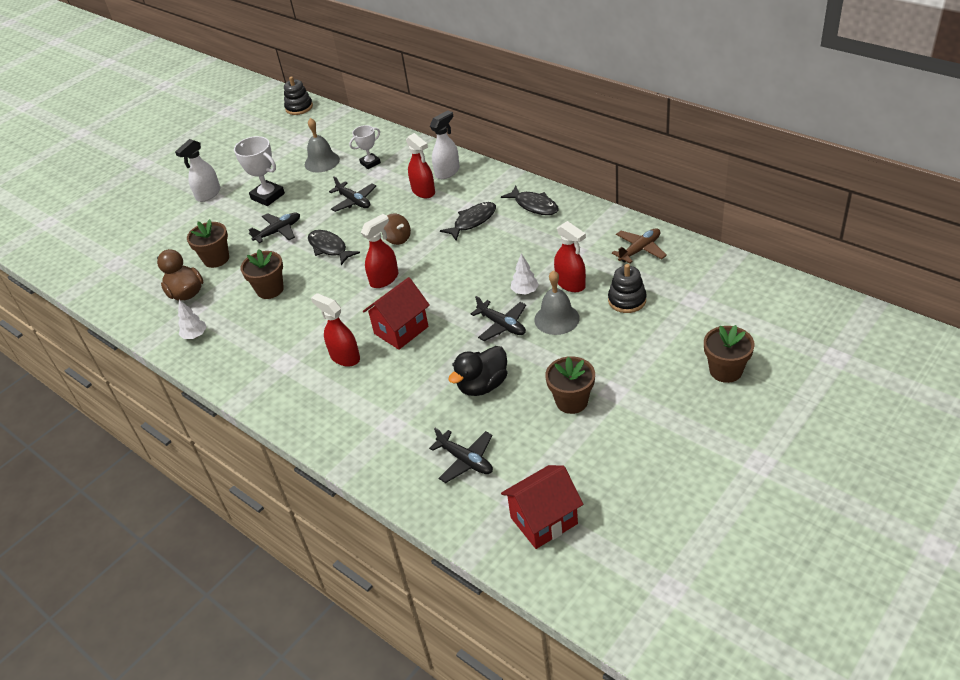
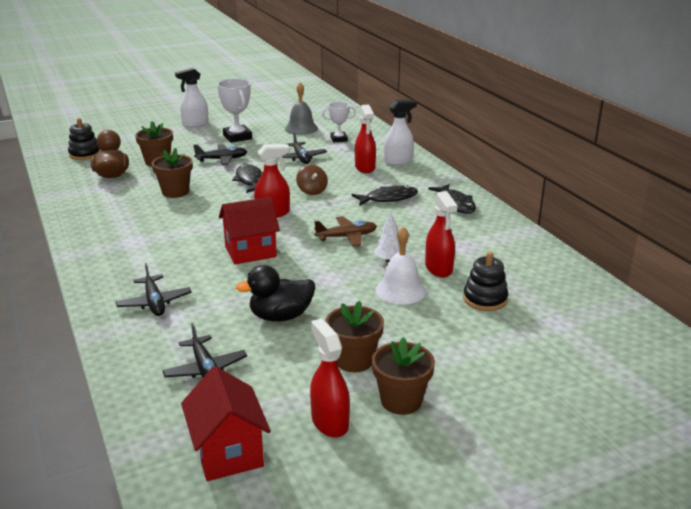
camera: 20 degrees right, 15 degrees down
white tree [178,300,207,339] -> none
black stacking toy [284,76,313,115] -> black stacking toy moved to [68,118,100,160]
red spray bottle [311,293,360,367] -> red spray bottle moved to [310,318,350,437]
black plane [471,296,526,341] -> black plane moved to [116,263,192,316]
red house [501,465,583,549] -> red house turned 75 degrees clockwise [181,366,271,481]
grey bell [534,270,580,335] -> white bell [375,226,426,304]
brown plane [612,228,667,263] -> brown plane moved to [314,216,377,247]
brown flower pot [704,325,755,383] -> brown flower pot moved to [371,337,435,415]

